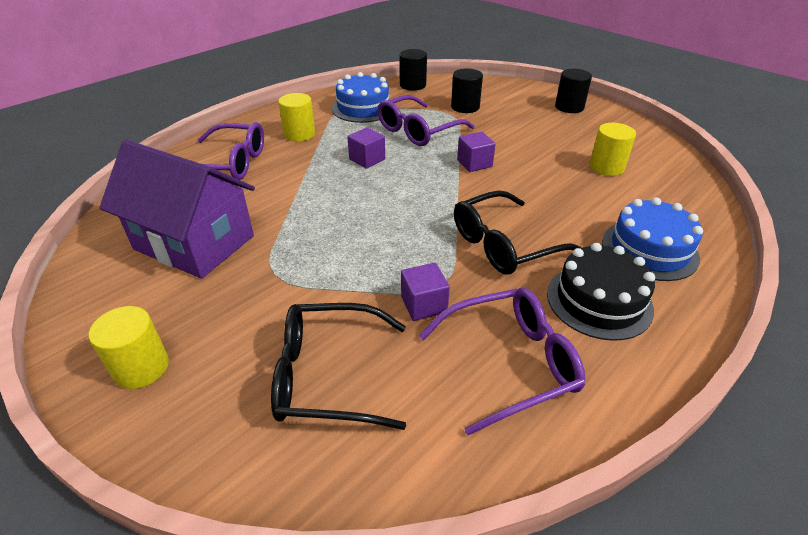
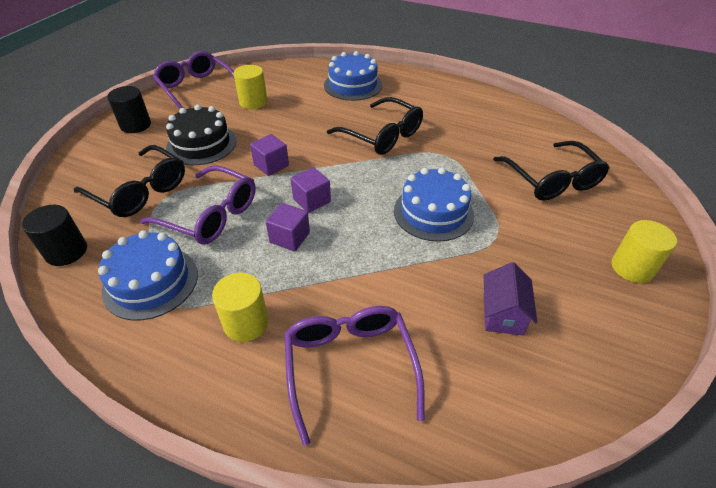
camera: 110 degrees left, 5 degrees up
purple house [99,140,255,279] -> purple house [483,262,537,336], size x0.47
purple cube [401,263,450,321] -> purple cube moved to [291,167,331,213]
purple glasses [419,288,585,435] -> purple glasses moved to [153,51,235,109]
black cylinder [451,68,483,113] -> black glasses [74,145,185,217]
black cake [547,243,655,341] -> black cake moved to [166,105,236,165]
none -> blue cake [394,167,474,242]

